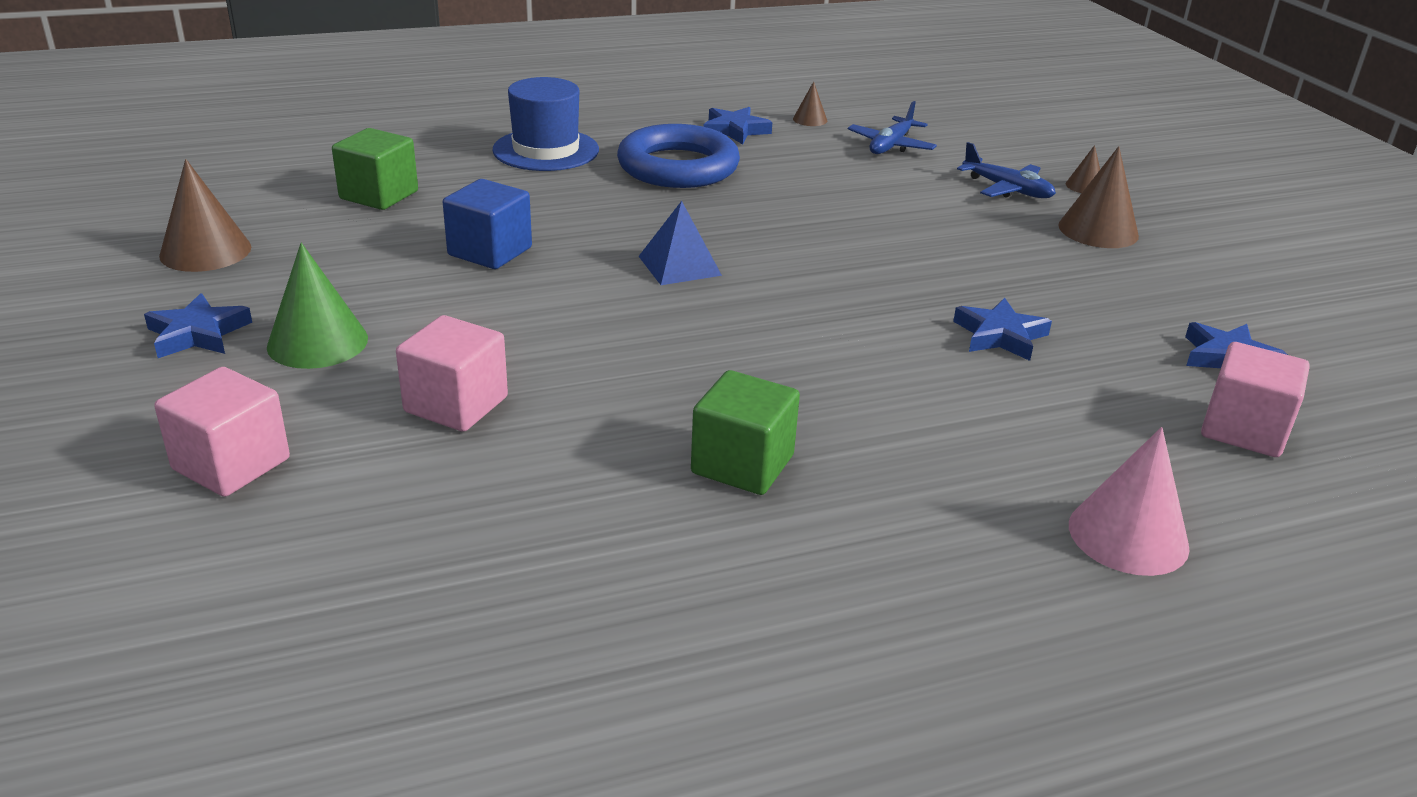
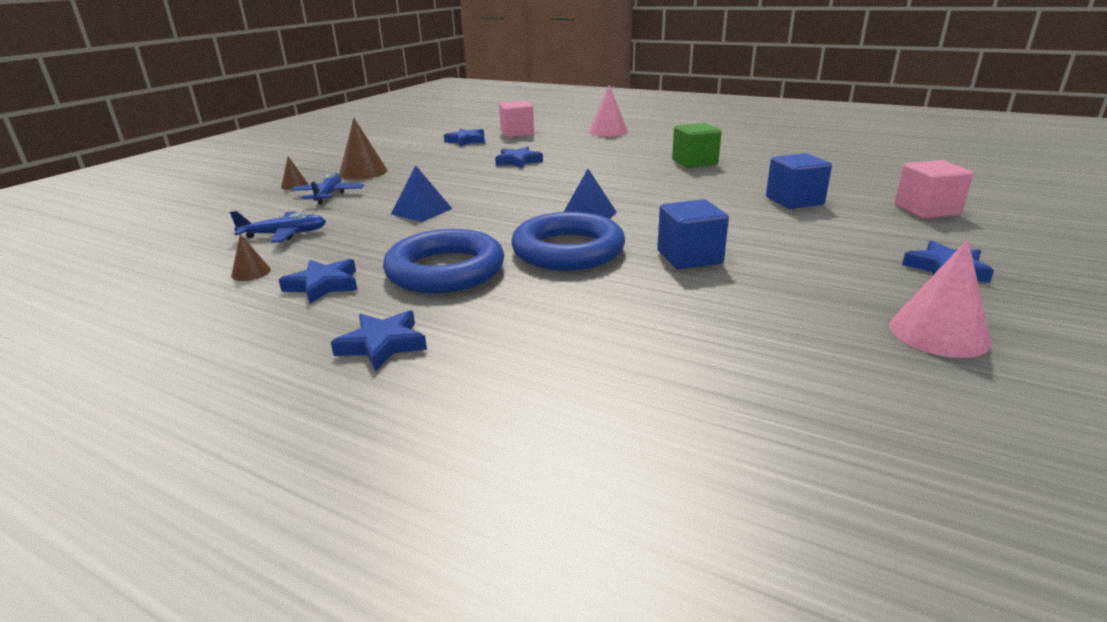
camera: 130 degrees left, 5 degrees down
brown cone [159,159,251,272] -> pink cone [889,239,991,358]
green cone [267,243,368,369] -> none
green cube [332,128,418,210] -> none
pink cube [396,315,508,432] -> blue cube [766,153,832,209]
blue hat [492,77,599,171] -> none
none -> blue star [331,310,427,371]
none -> blue pyramid [391,165,452,222]
none -> blue ring [511,212,625,271]

